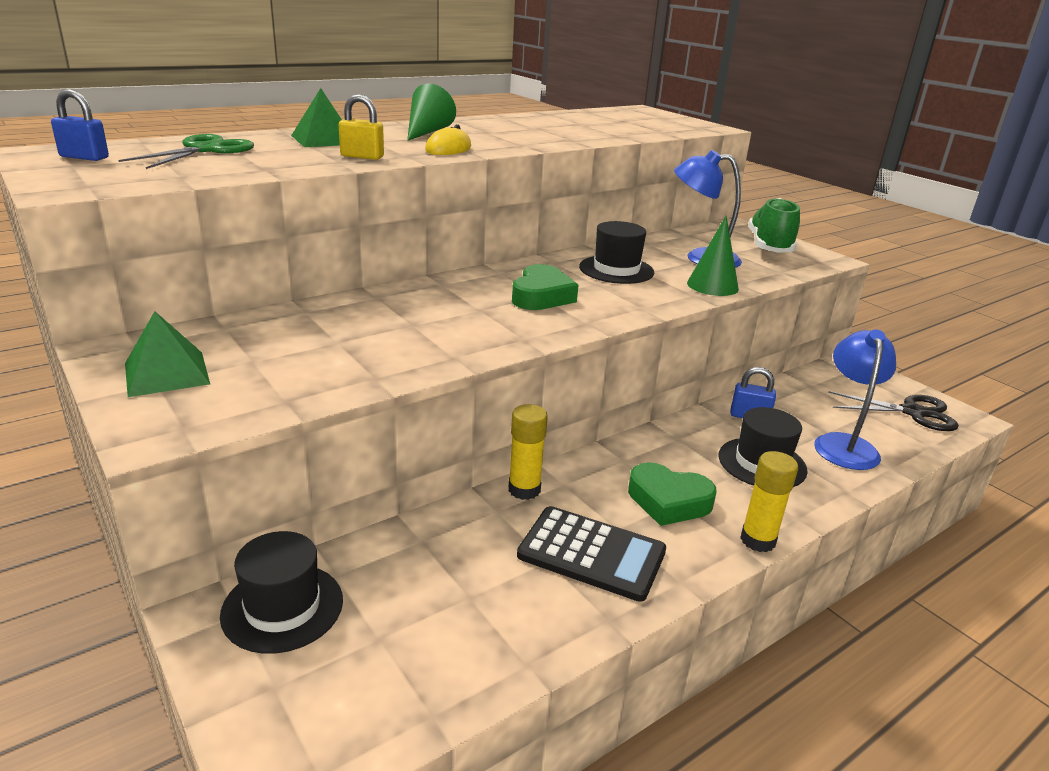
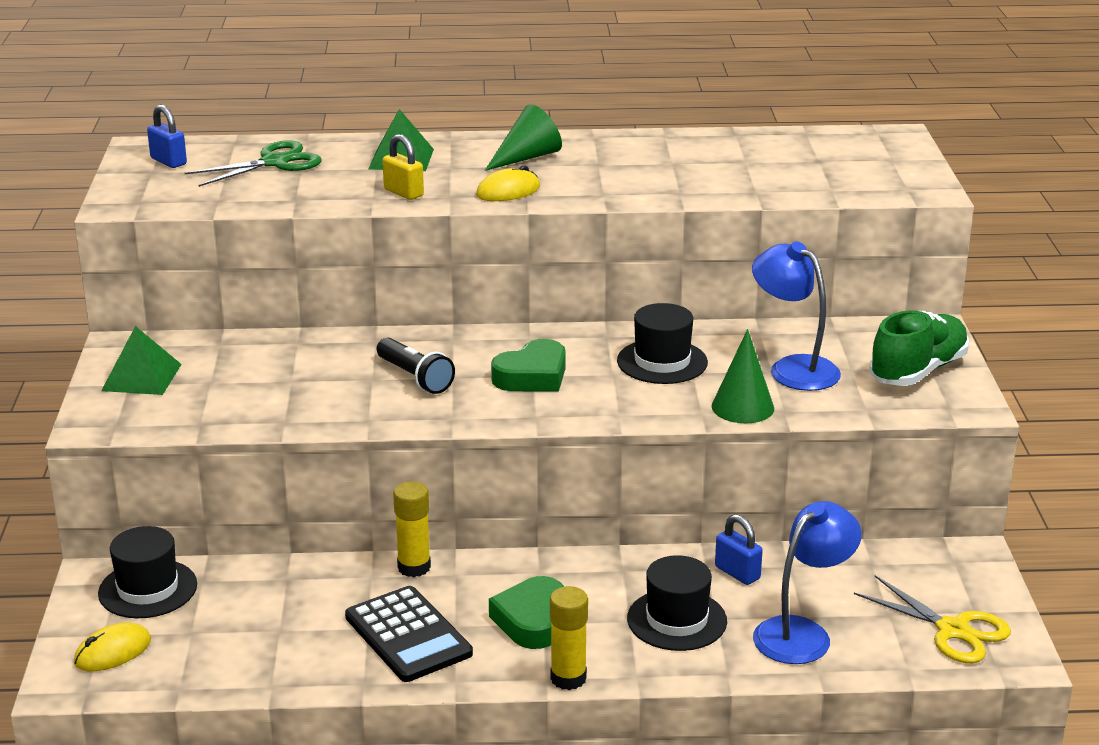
camera: 35 degrees right, 0 degrees up
green heart [628,462,717,526] -> green heart turned 45 degrees clockwise [489,576,564,649]
black scissors [828,391,959,431] -> yellow scissors [854,575,1011,664]
none -> yellow mouse [74,622,151,671]
none -> black flashlight [377,338,455,394]

